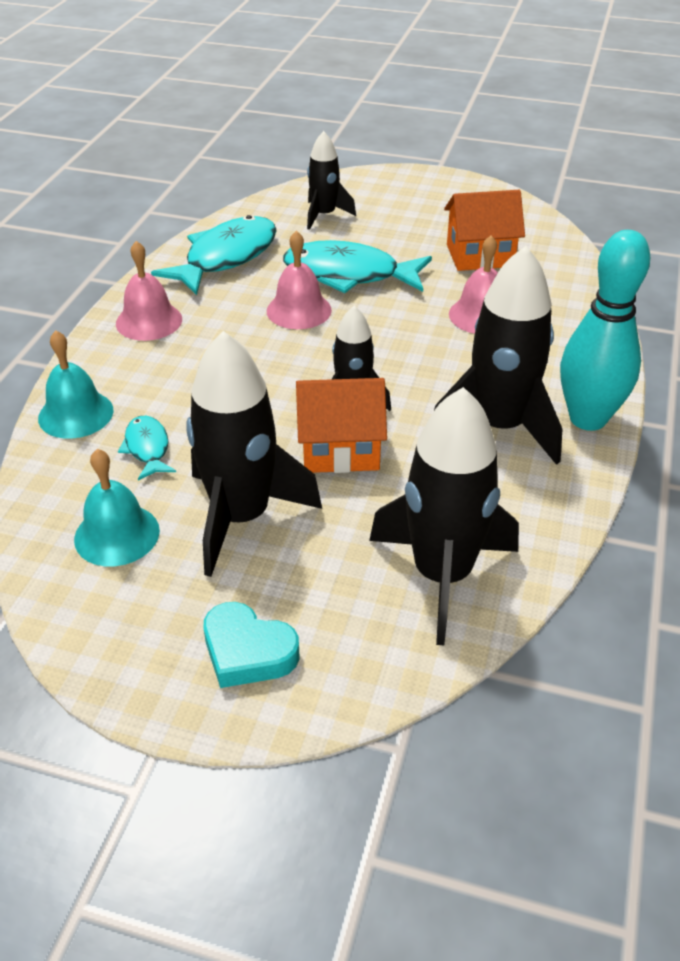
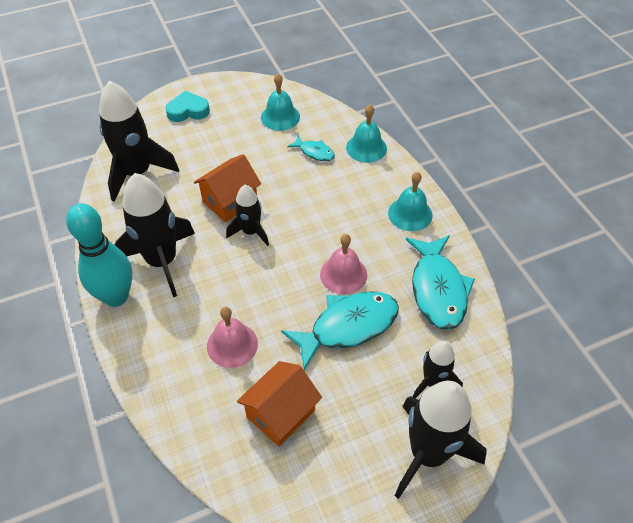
camera: 140 degrees right, 10 degrees up
pink bell [116,241,182,341] -> turquoise bell [388,172,432,231]
black rocket [186,331,322,577] -> black rocket moved to [395,381,486,499]

